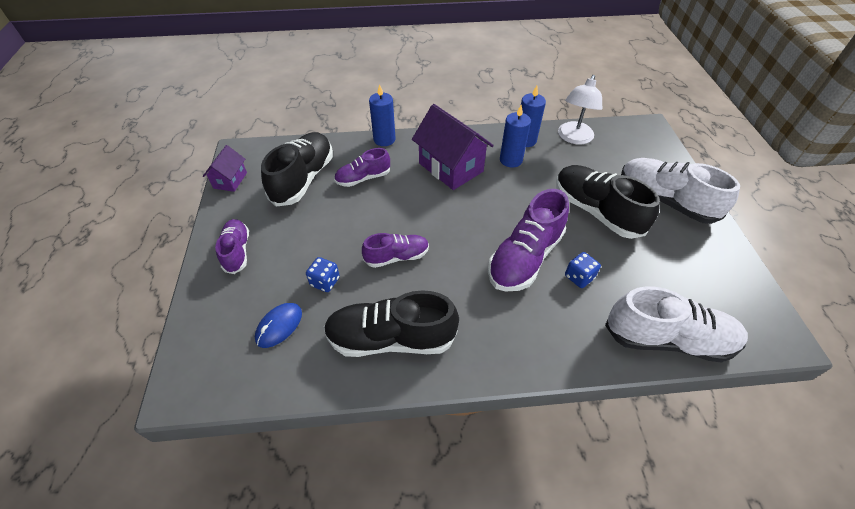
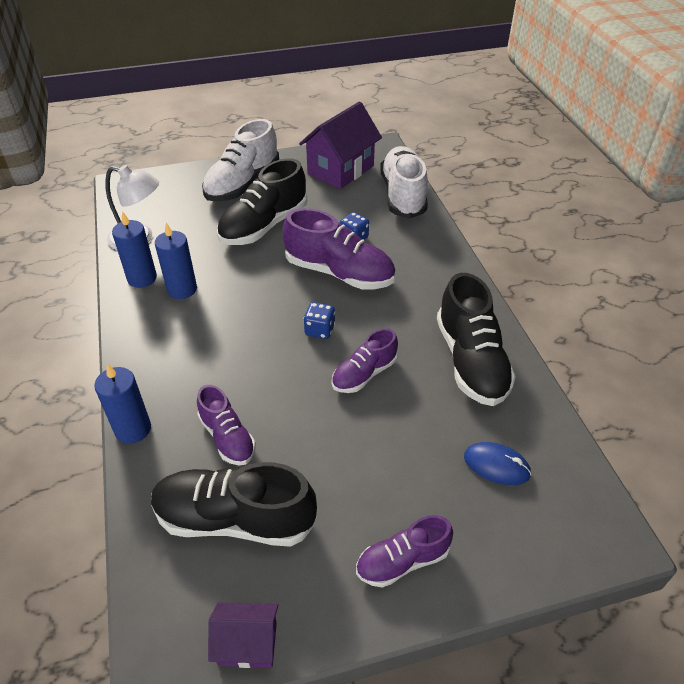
camera: 100 degrees left, 5 degrees down
blue dice [306,257,340,292] -> blue dice moved to [304,302,335,339]
purple shoe [362,233,429,268] -> purple shoe turned 105 degrees counterclockwise [332,328,398,393]
purple house [412,104,494,190] -> purple house moved to [299,101,382,189]

